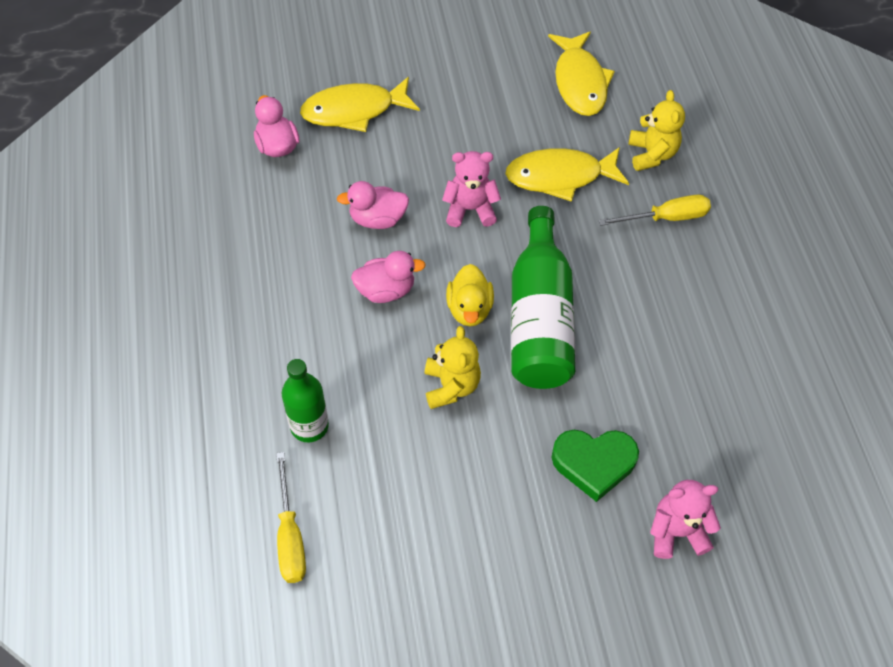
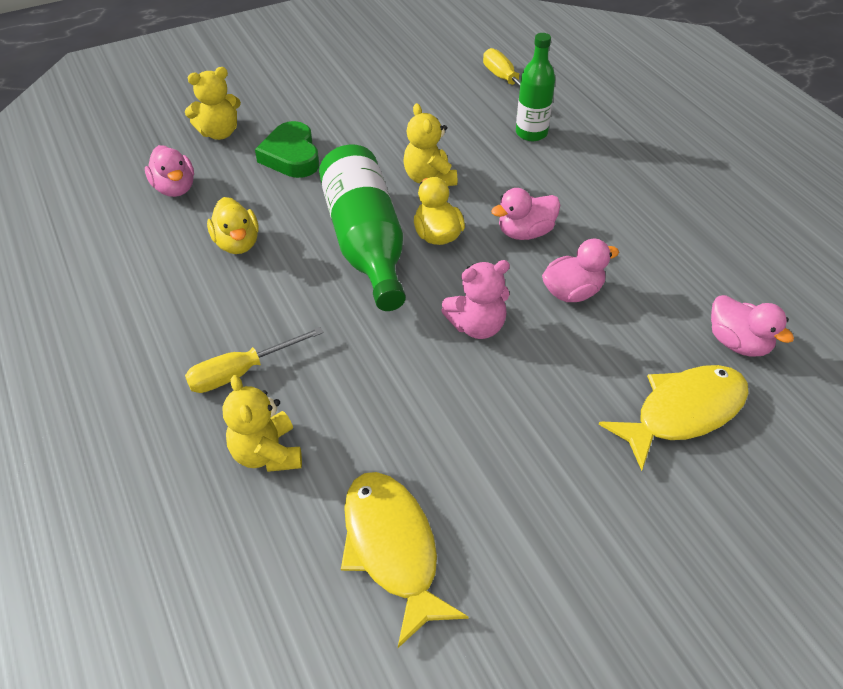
camera: 165 degrees right, 10 degrees down
yellow fish [505,147,629,202] -> none
green heart [552,430,639,502] -> green heart turned 90 degrees counterclockwise [255,121,319,178]
pink teddy bear [650,480,721,559] -> yellow teddy bear [185,67,241,140]
none -> pink duck [145,145,194,197]
none -> yellow duck [207,197,259,254]

